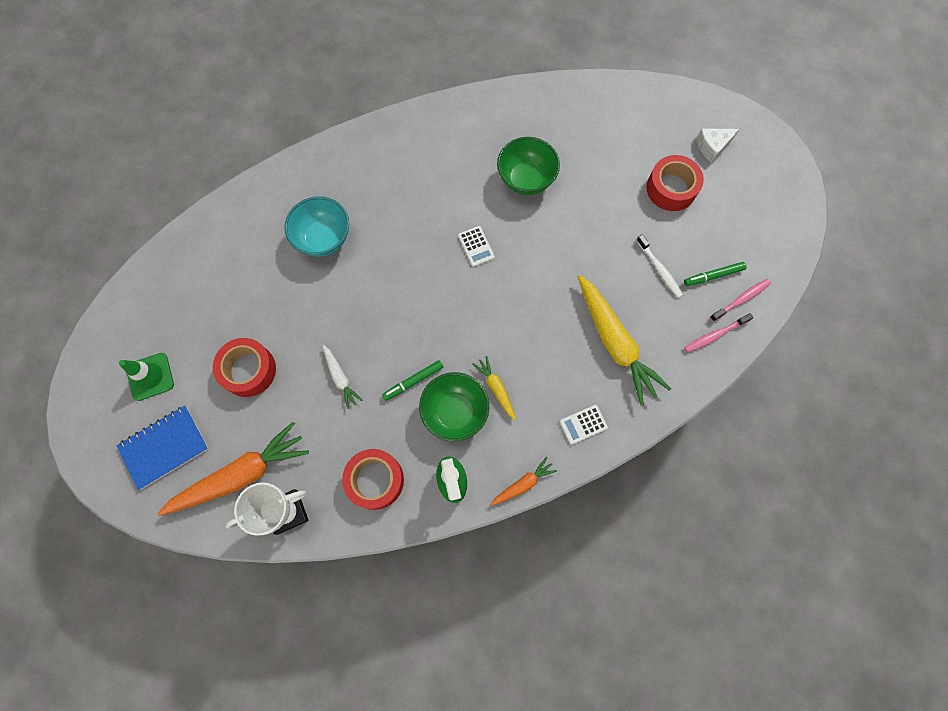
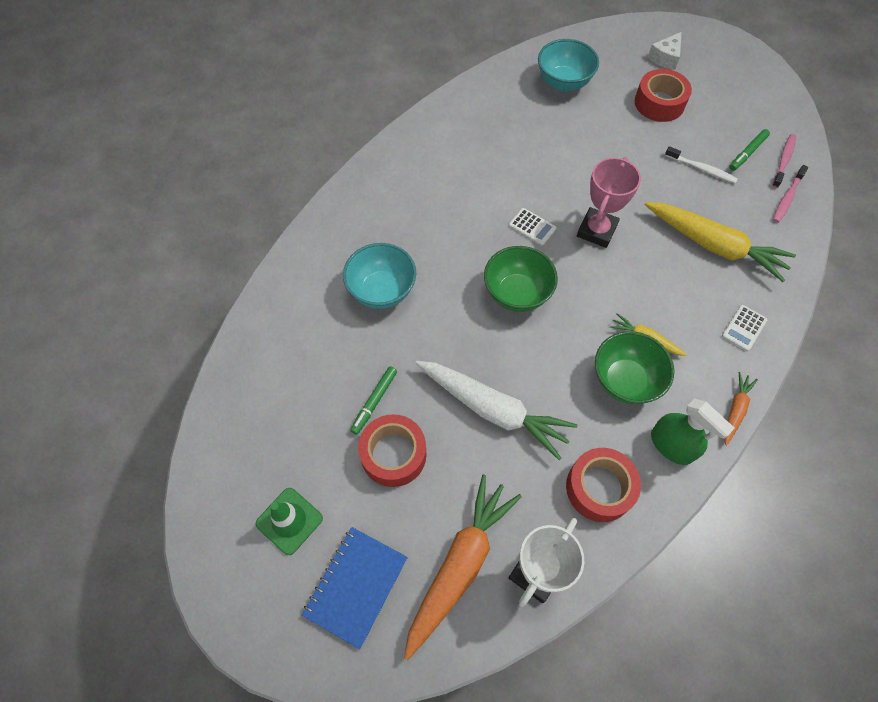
camera: 30 degrees left, 10 degrees down
white carrot [323,345,362,409] -> white carrot [415,361,577,460], size x2.07
green marker [382,360,443,401] -> green marker moved to [350,367,397,435]
green bowl [497,137,560,195] -> green bowl moved to [484,246,558,312]
none -> turquoise bowl [538,39,599,92]
none -> pink trophy [577,157,641,248]

